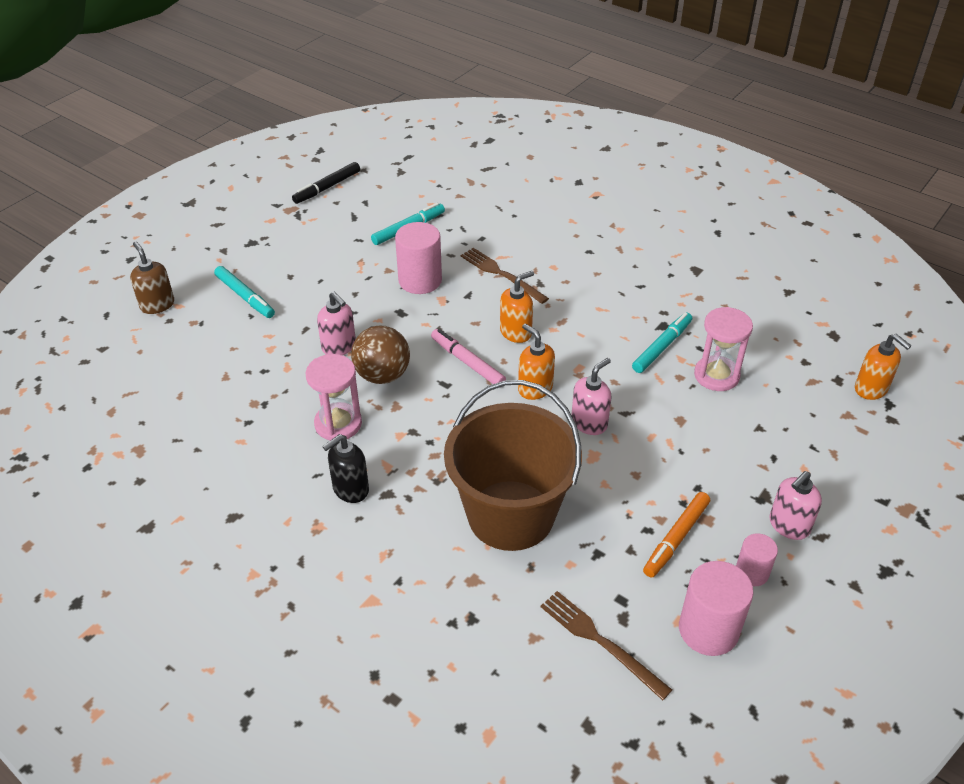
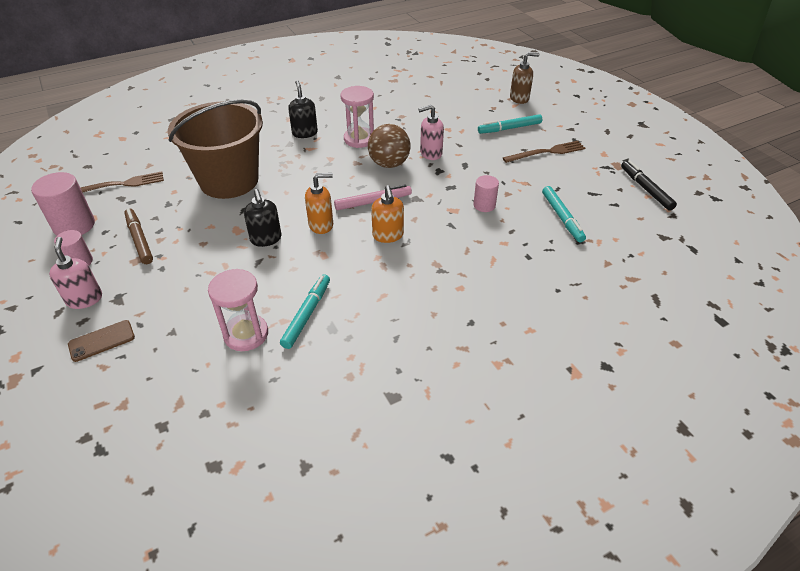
camera: 115 degrees right, 0 degrees up
pink cylinder [395,222,442,294] -> pink cylinder [473,175,499,212], size x0.59
brown fork [461,248,549,304] -> brown fork moved to [503,141,585,163]
pink soap dispenser [571,358,611,435] -> black soap dispenser [244,189,282,247]
turquoise marker [632,312,692,373] -> turquoise marker turned 135 degrees counterclockwise [280,274,330,349]
orange marker [643,492,710,578] -> brown marker [124,208,153,264]
orange soap dispenser [855,334,911,400] -> none
none -> brown phone [68,320,135,362]

